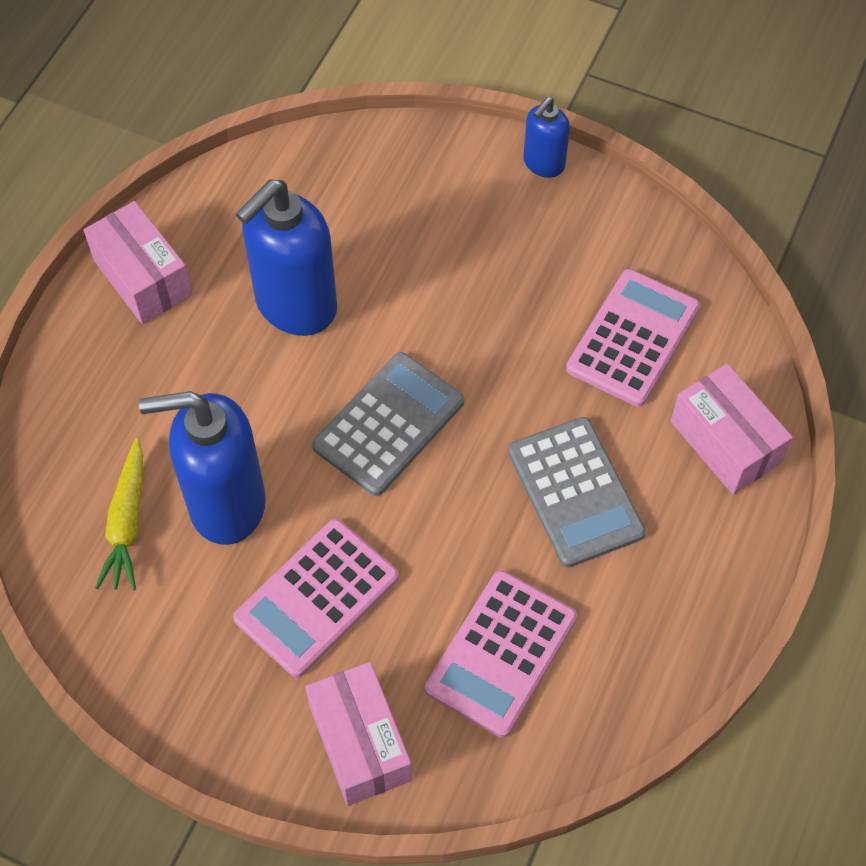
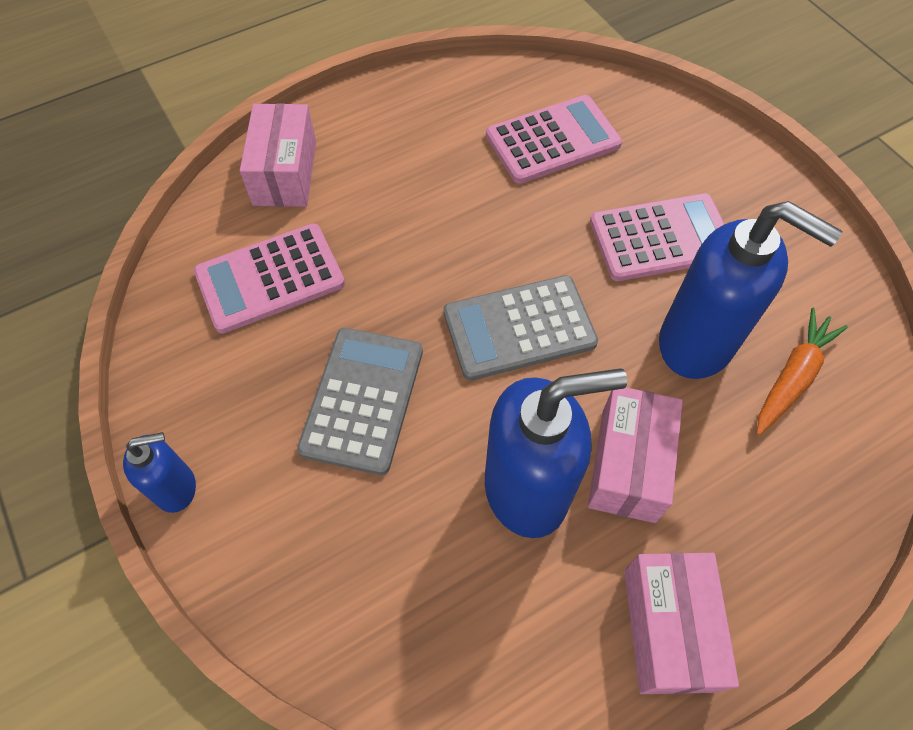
camera: 145 degrees left, 0 degrees up
yellow carrot [95,438,143,590] -> orange carrot [757,308,848,435]
pink box [305,662,412,806] -> pink box moved to [588,387,683,523]
grey calculator [508,417,646,568] -> grey calculator moved to [297,328,423,475]

